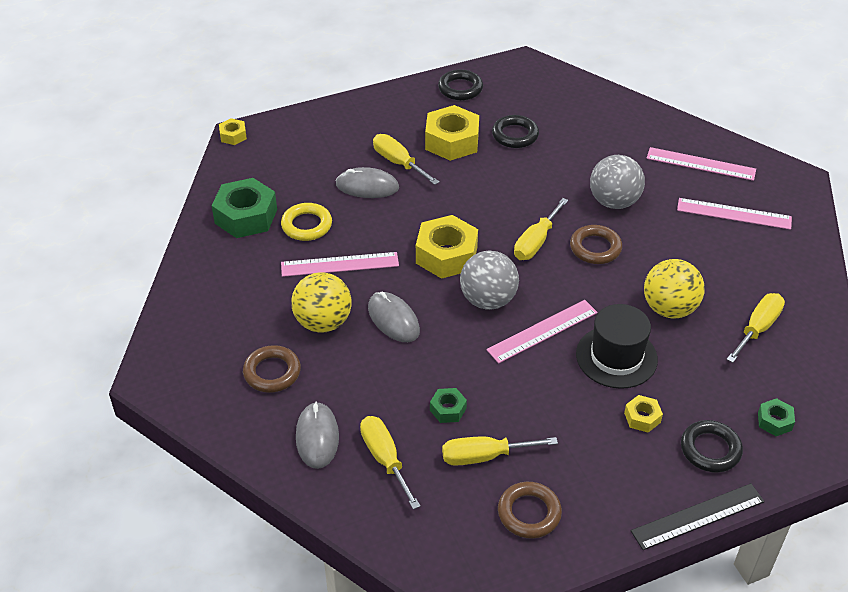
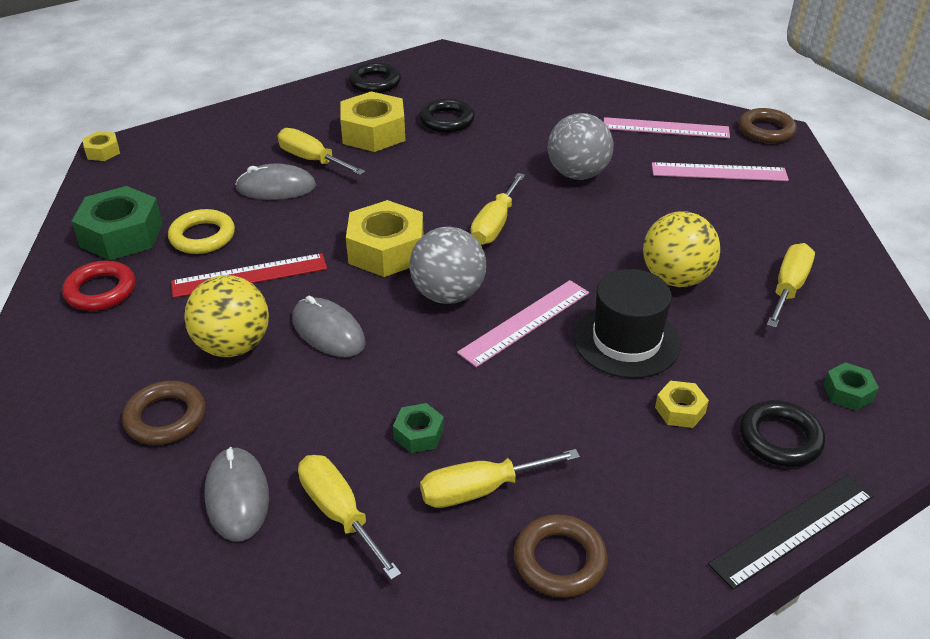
camera: 10 degrees left, 5 degrees down
pink ruler [281,252,399,277] -> red ruler [171,253,327,298]
brown ring [570,225,622,264] -> brown ring moved to [739,108,797,143]
none -> red ring [62,261,135,311]

